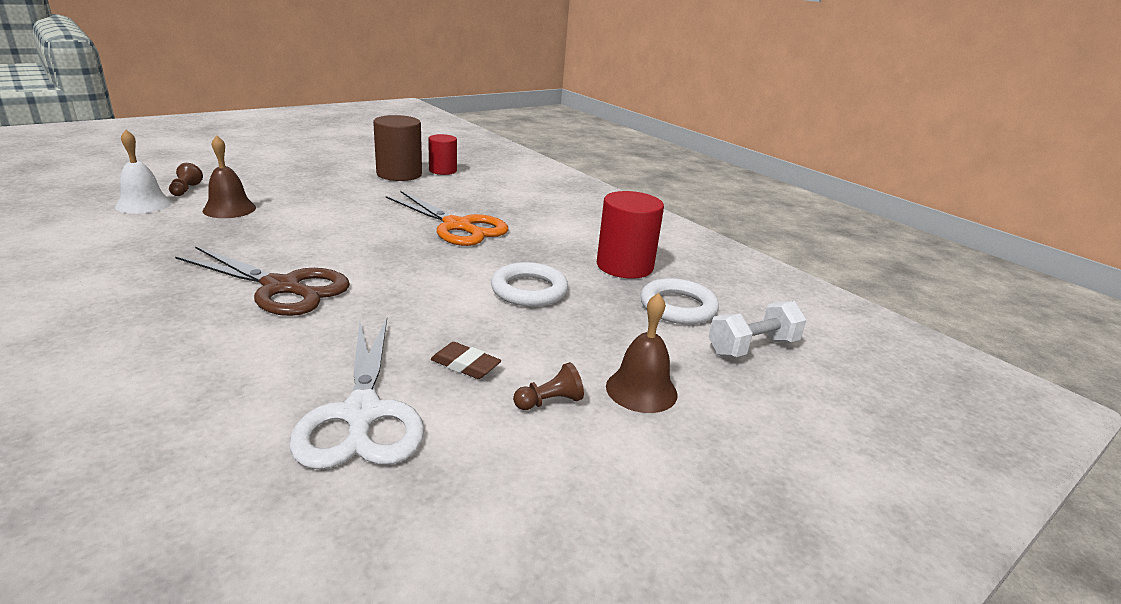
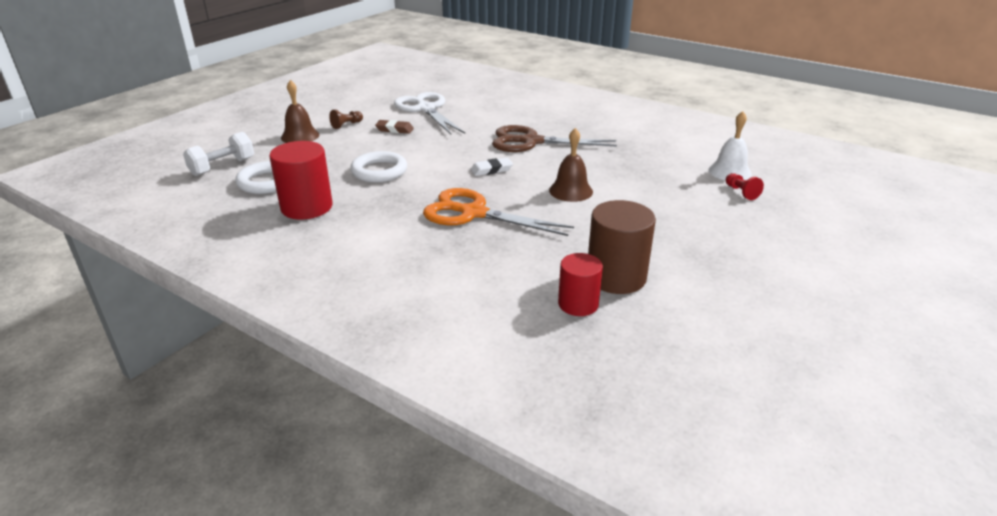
camera: 165 degrees right, 5 degrees up
brown pawn [169,163,203,196] -> red pawn [726,173,764,200]
brown bell [203,135,256,218] -> brown bell moved to [549,128,593,202]
none -> white eraser [470,158,513,176]

